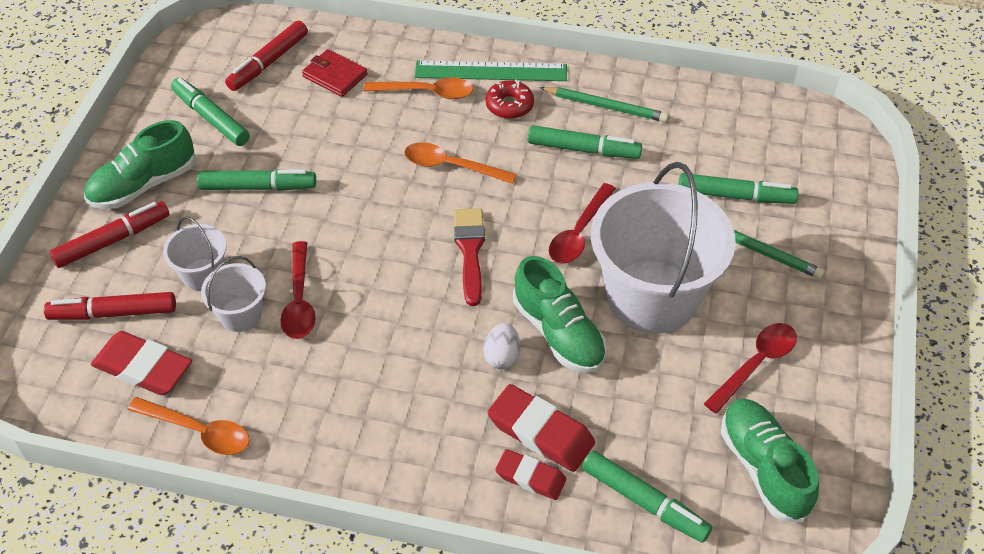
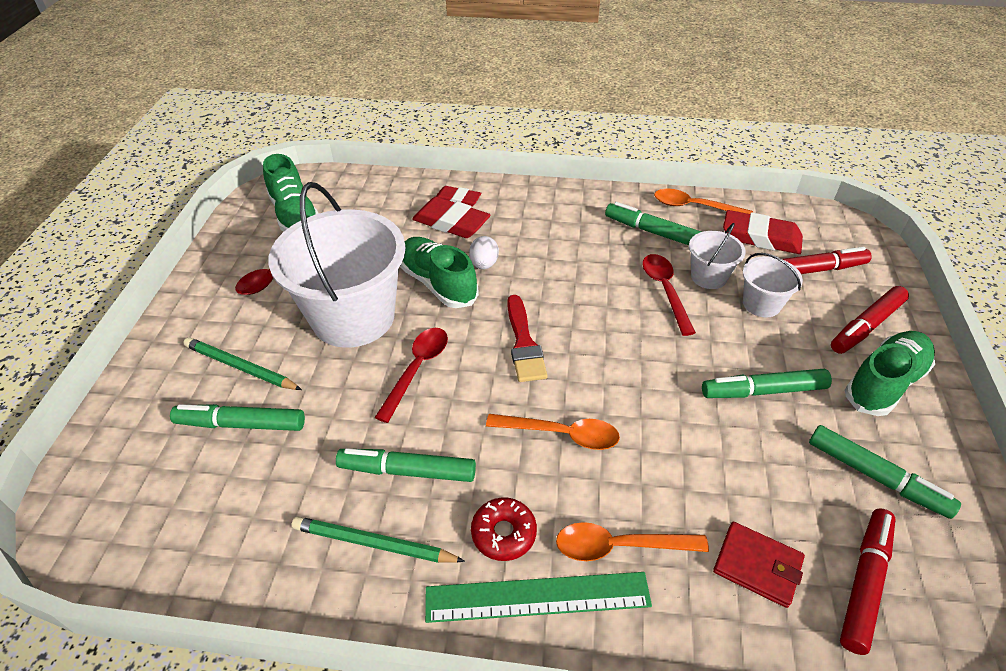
camera: 175 degrees right, 5 degrees down
green marker [582,451,712,543] -> green marker moved to [605,202,701,245]

